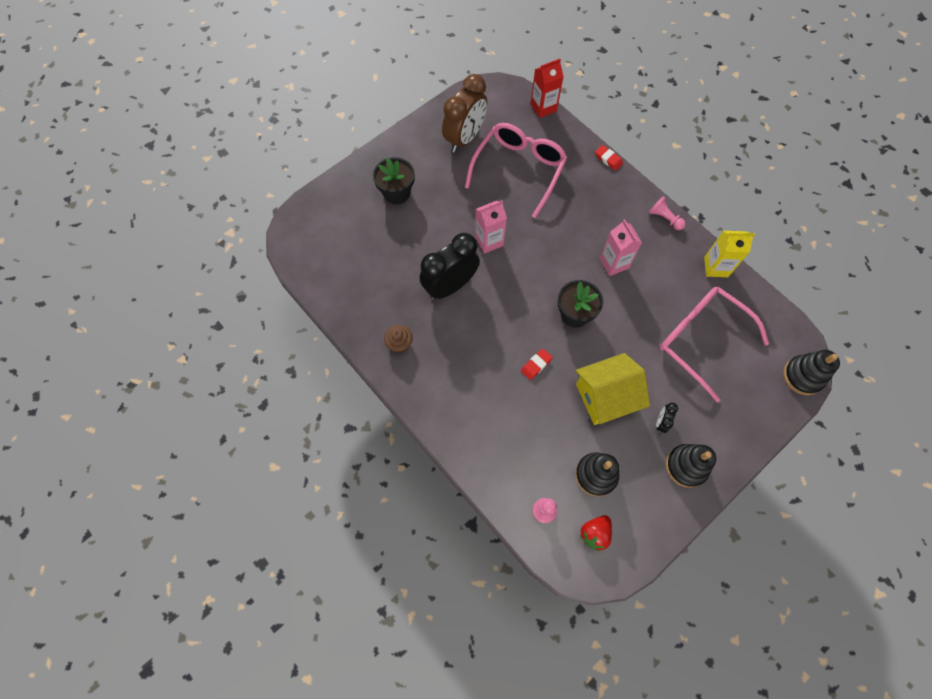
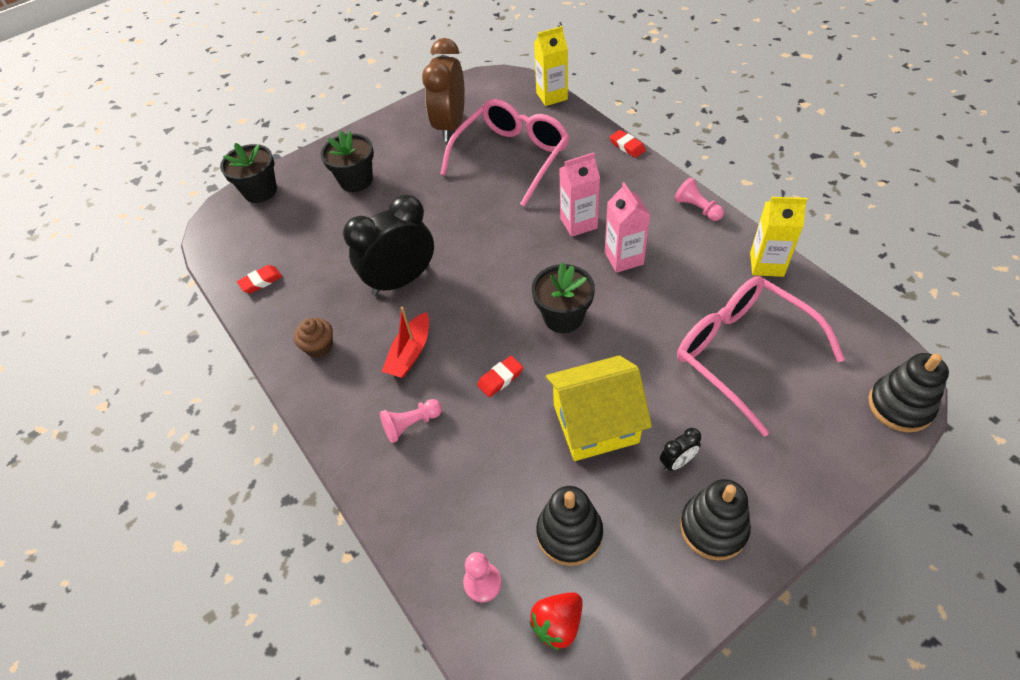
camera: 10 degrees right, 15 degrees down
brown clock [442,74,487,152] -> brown clock turned 150 degrees clockwise [422,38,465,141]
pink carton [475,201,507,254] -> pink carton moved to [559,153,600,237]
red carton [530,59,564,118] -> yellow carton [534,26,568,106]
black clock [656,403,678,433] -> black clock turned 150 degrees counterclockwise [660,428,701,471]
none -> black flower pot [220,143,277,203]
none -> red eraser [237,265,282,293]
none -> pink pawn [380,399,442,443]
none -> red boat [381,307,429,378]

